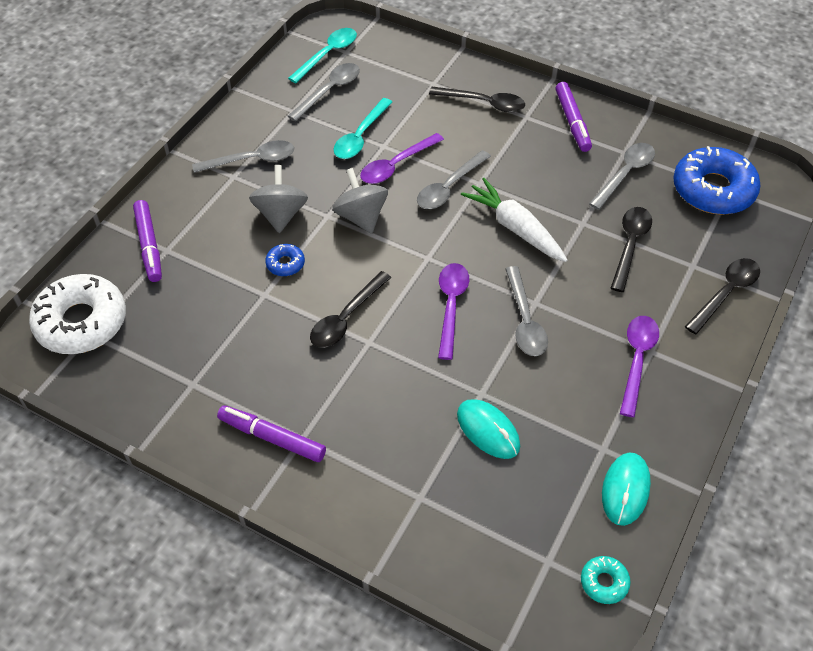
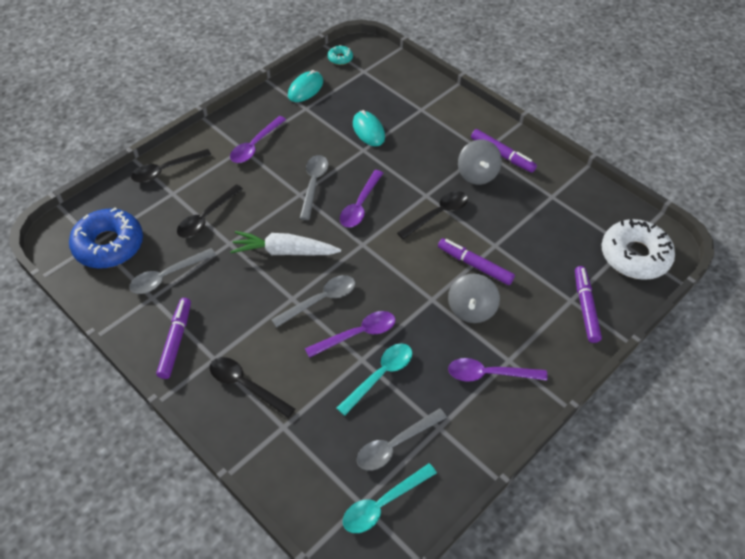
camera: 165 degrees left, 0 degrees up
grey spoon [192,140,294,173] -> purple spoon [448,358,547,382]
blue donut [265,244,305,276] -> purple marker [438,238,515,285]
grey spinning top [332,168,388,234] -> grey spinning top moved to [458,140,502,185]
white carrot [461,178,567,262] -> white carrot turned 120 degrees clockwise [230,231,341,255]

